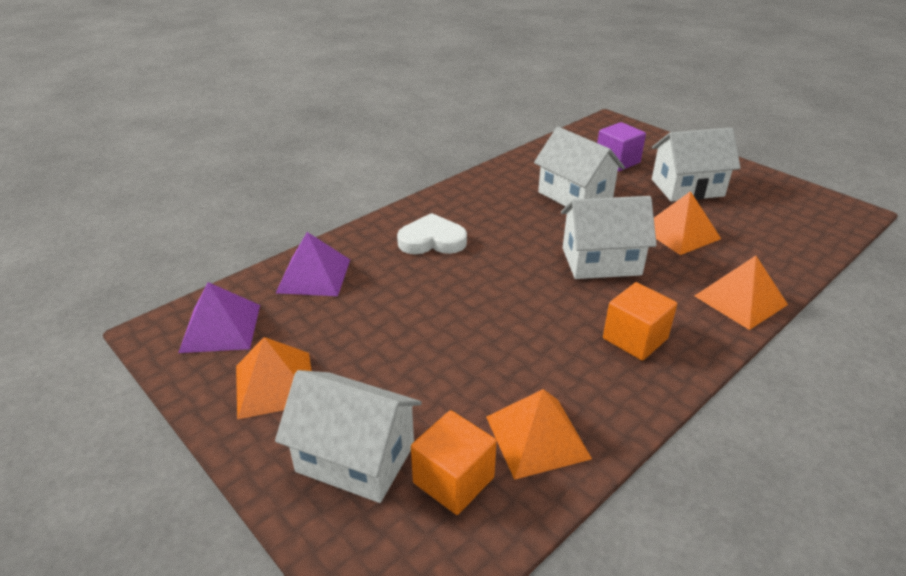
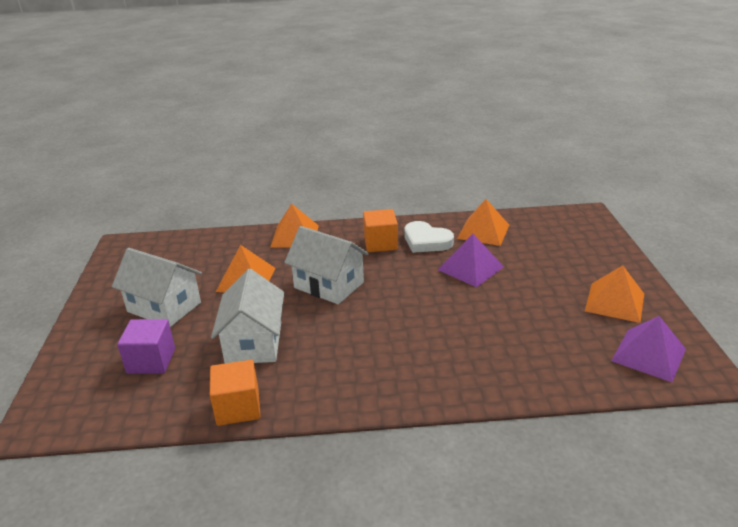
camera: 140 degrees left, 5 degrees down
white house [275,370,422,503] -> none
purple pyramid [276,232,350,296] -> purple pyramid moved to [438,234,504,287]
white heart [397,213,467,254] -> white heart moved to [405,221,454,253]
orange cube [411,410,497,515] -> orange cube moved to [210,360,260,426]

